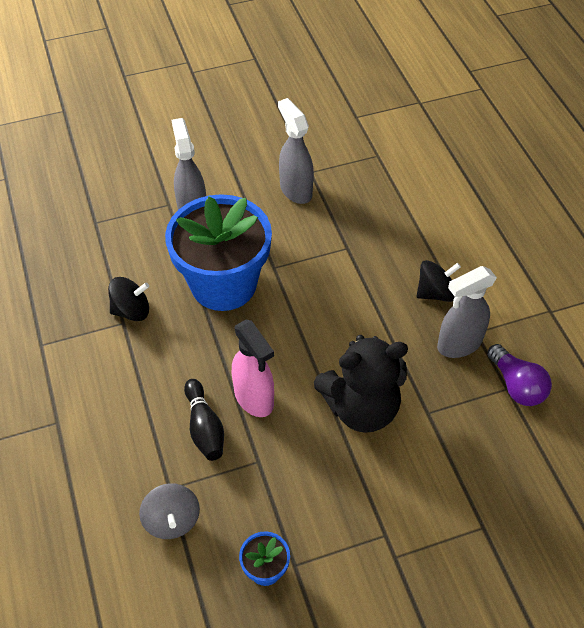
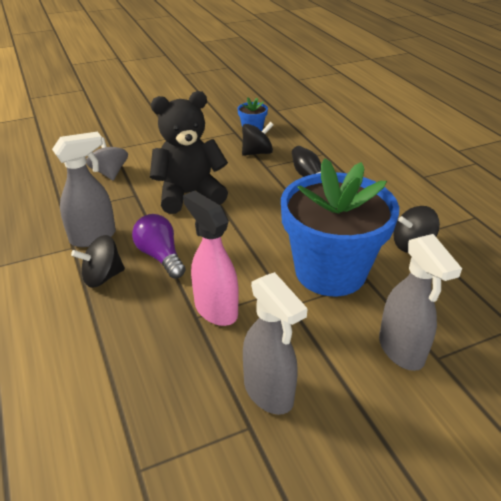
camera: 175 degrees right, 15 degrees down
grey spinning top [139,483,200,539] -> grey spinning top moved to [86,137,128,180]
pink spray bottle [232,320,274,417] -> pink spray bottle moved to [183,191,239,326]
purple light bulb [487,344,552,406] -> purple light bulb moved to [132,214,186,278]
none -> black spinning top [242,122,273,156]

